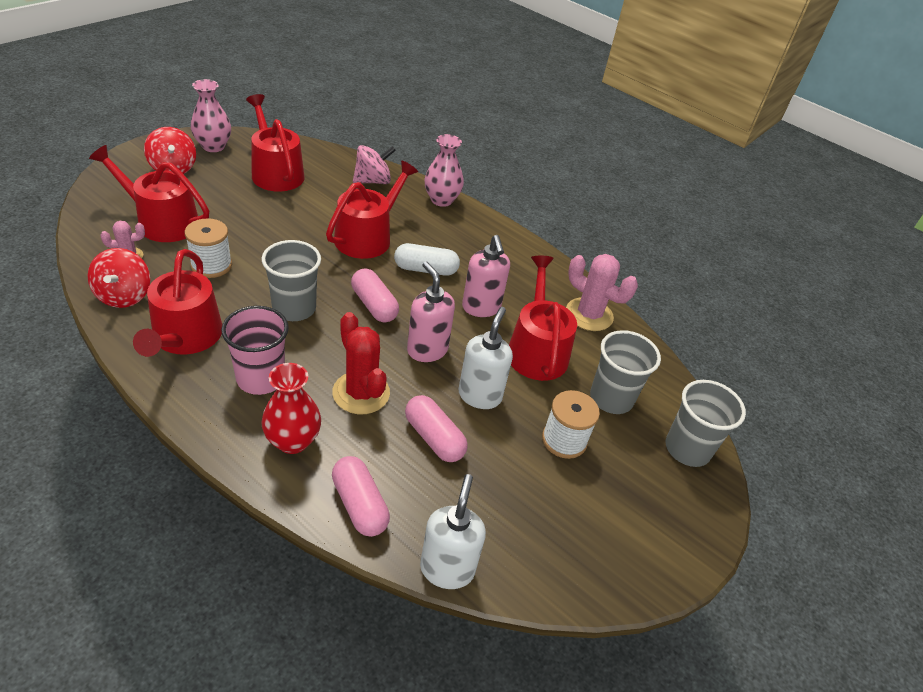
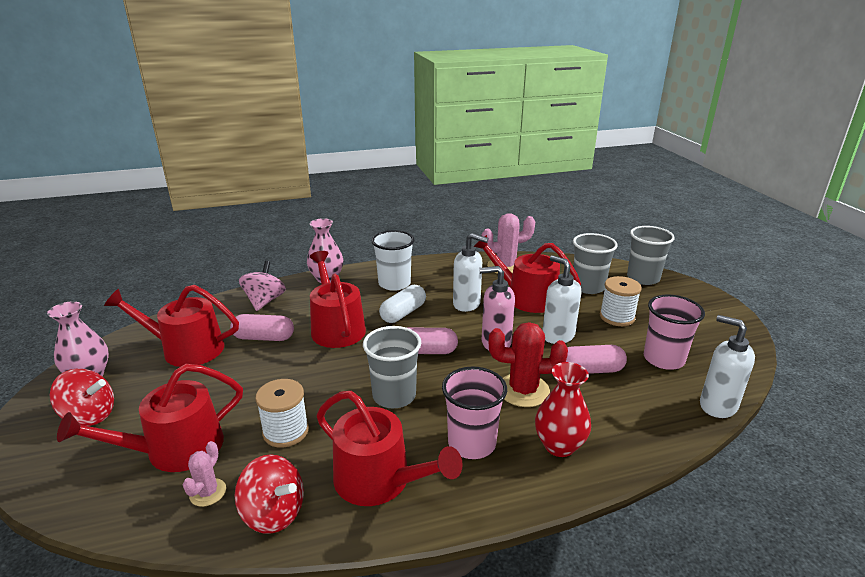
camera: 50 degrees left, 15 degrees down
pink capsule [332,456,390,537] -> pink capsule moved to [230,314,294,341]
pink soap dispenser [462,235,510,317] -> white soap dispenser [453,233,488,312]
none -> white cup [372,230,415,291]
none -> pink cup [644,294,705,370]

